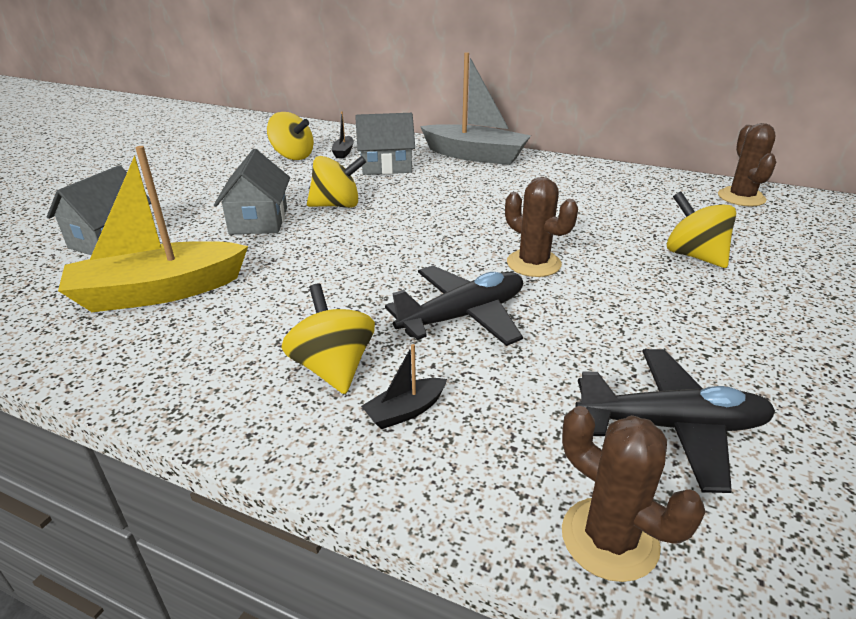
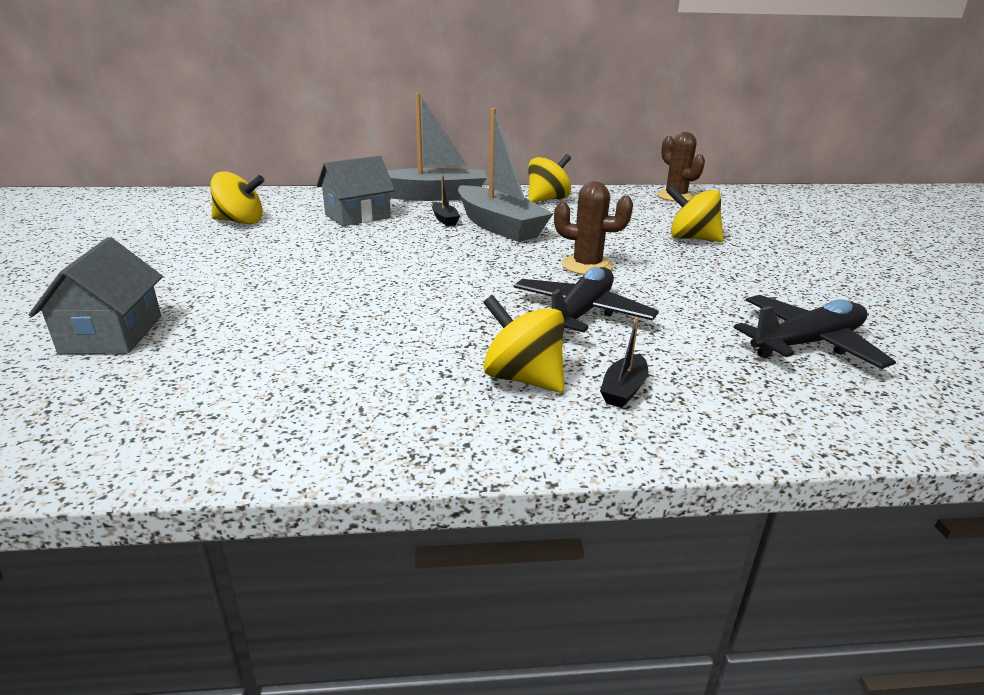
camera: 30 degrees left, 5 degrees down
yellow boat [58,146,248,312] -> none
grey house [214,149,290,234] -> none
yellow spinning top [307,156,366,208] -> yellow spinning top moved to [528,154,571,202]
black boat [331,111,354,158] -> black boat moved to [432,174,460,226]
brown cactus [562,406,706,582] -> none
none -> grey boat [458,108,553,242]

